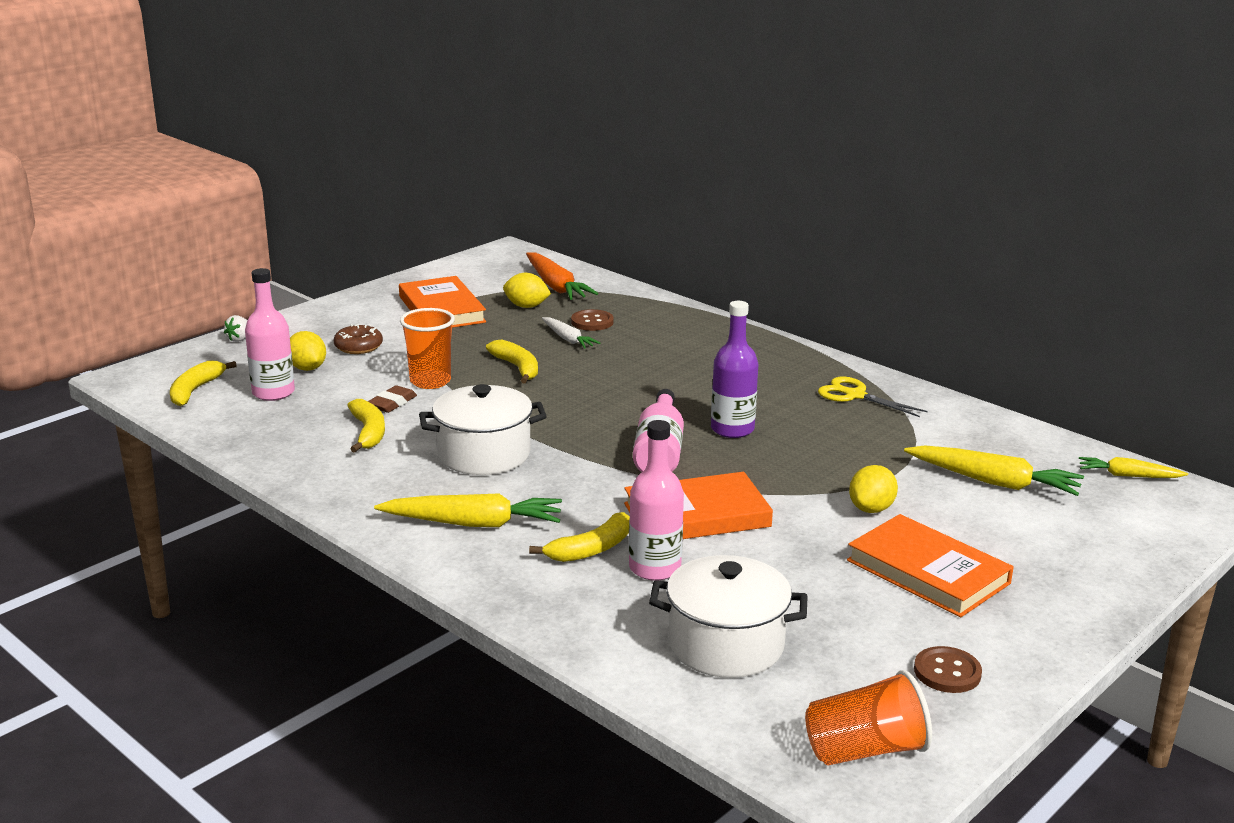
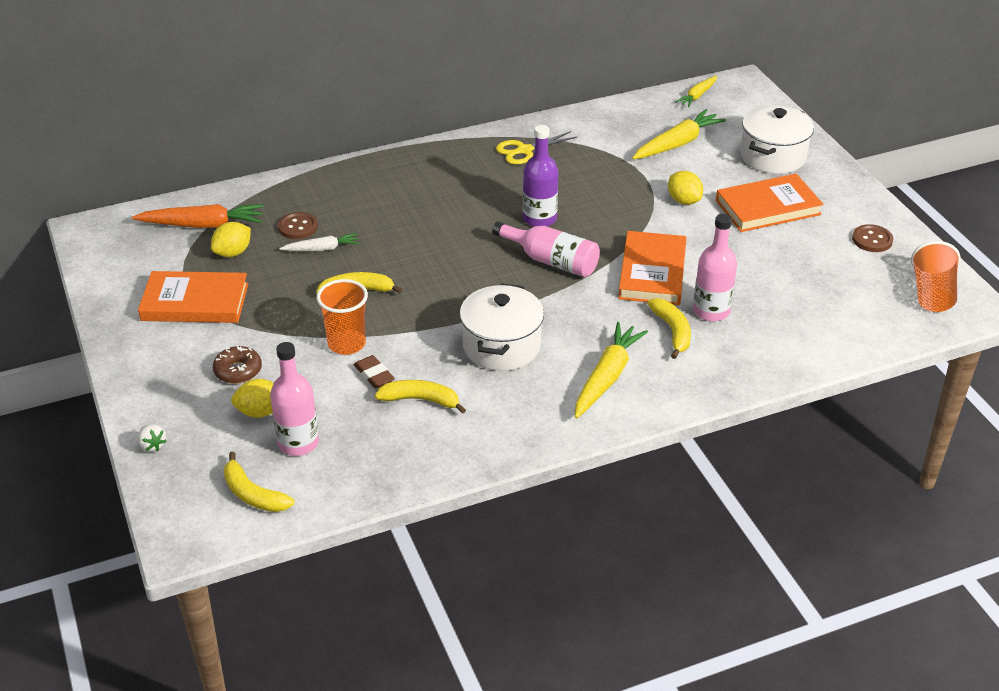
camera: 65 degrees left, 15 degrees up
white pot [649,555,808,678] -> white pot moved to [740,105,814,174]

